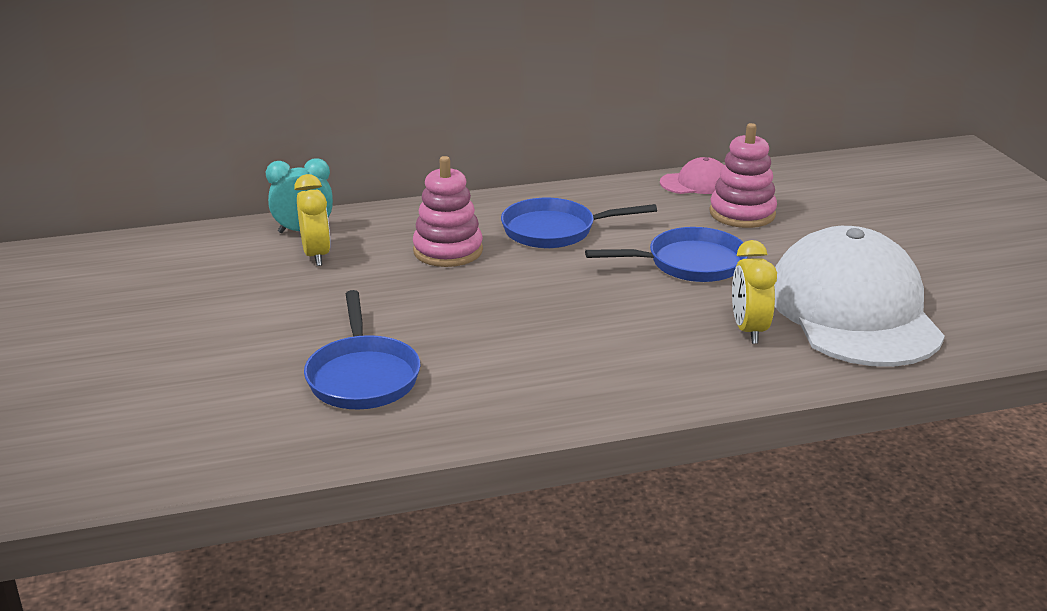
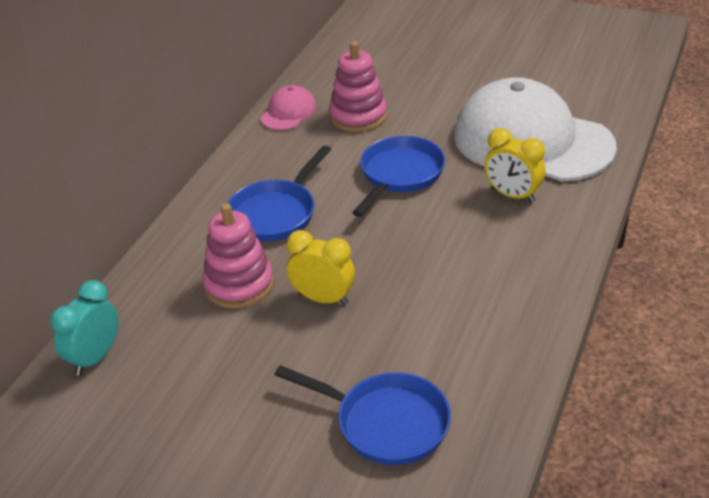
camera: 50 degrees left, 10 degrees up
yellow clock [294,174,331,266] -> yellow clock moved to [287,230,355,305]

